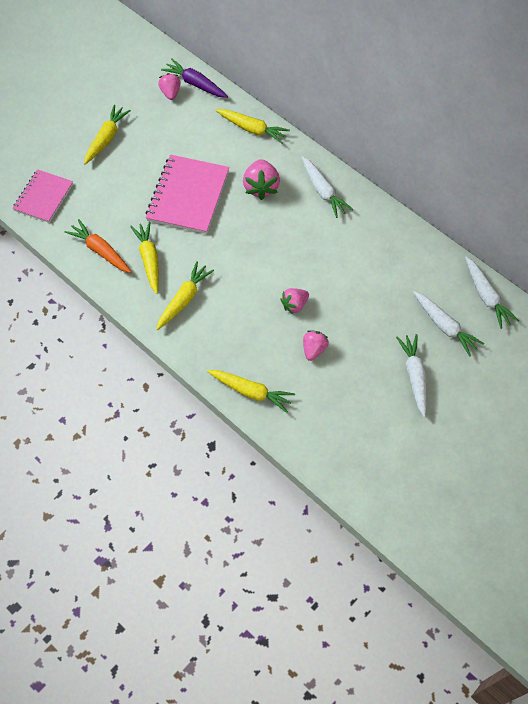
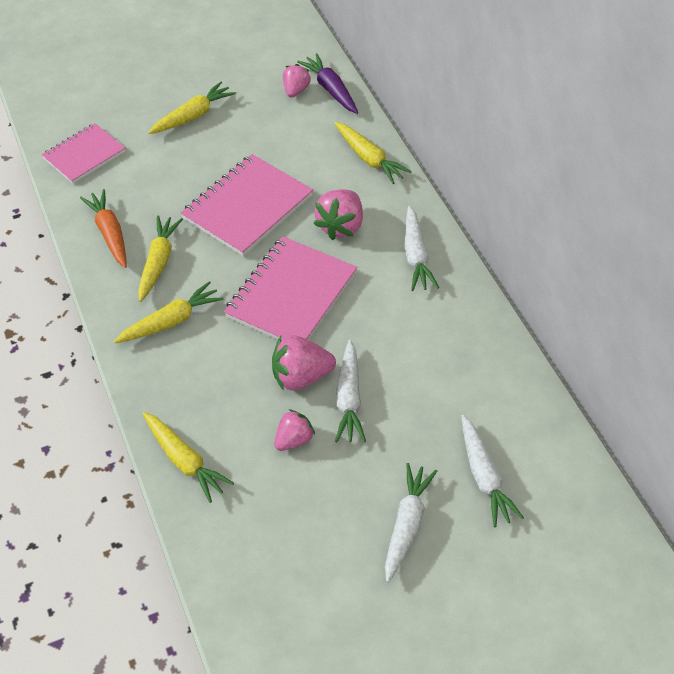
camera: 25 degrees right, 10 degrees down
pink strawberry [280,288,309,314] -> pink strawberry [272,335,336,391], size x1.56
white carrot [465,256,519,329] -> white carrot moved to [335,340,366,442]
none -> pink notebook [224,236,357,340]

